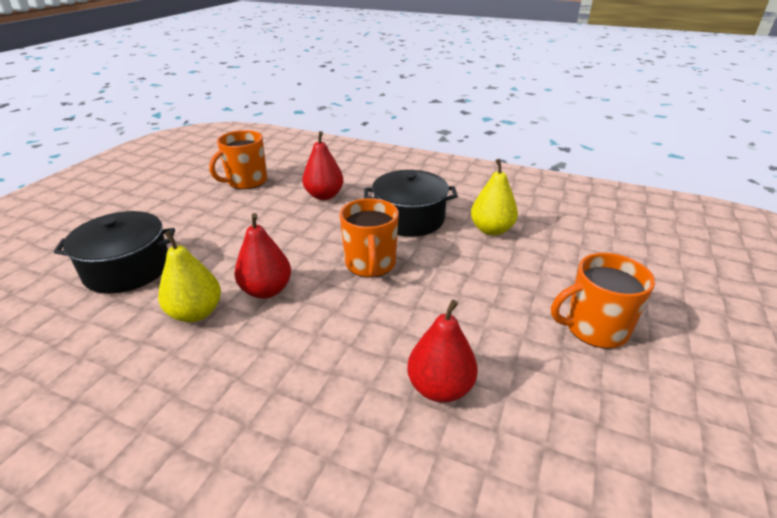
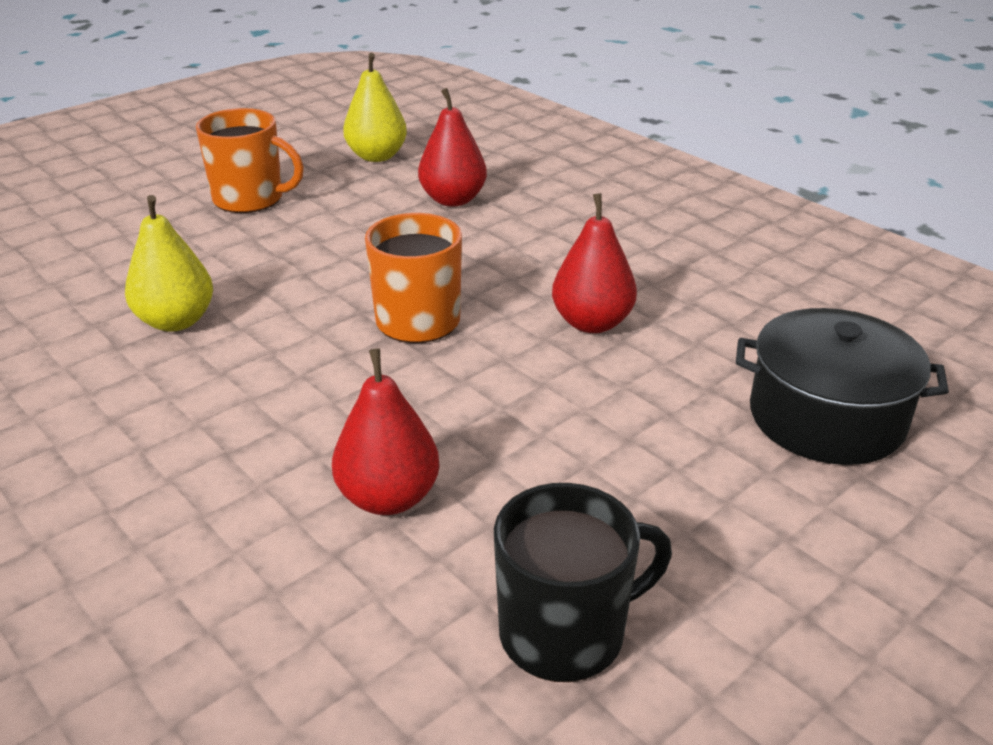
camera: 155 degrees left, 0 degrees up
yellow pear [158,231,221,322] -> yellow pear moved to [343,53,407,162]
orange mug [209,130,267,189] -> black mug [494,483,672,682]
black pot [364,170,458,237] -> none

